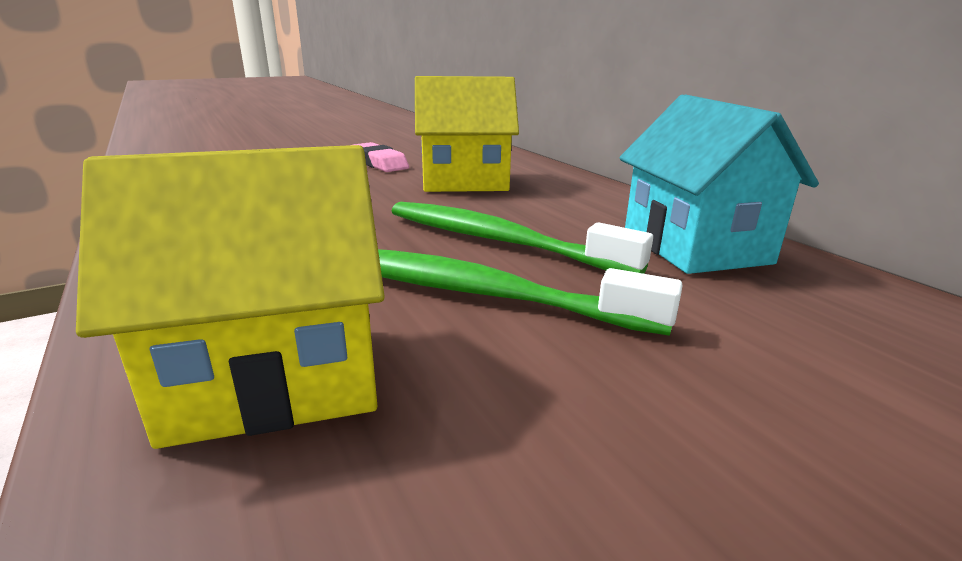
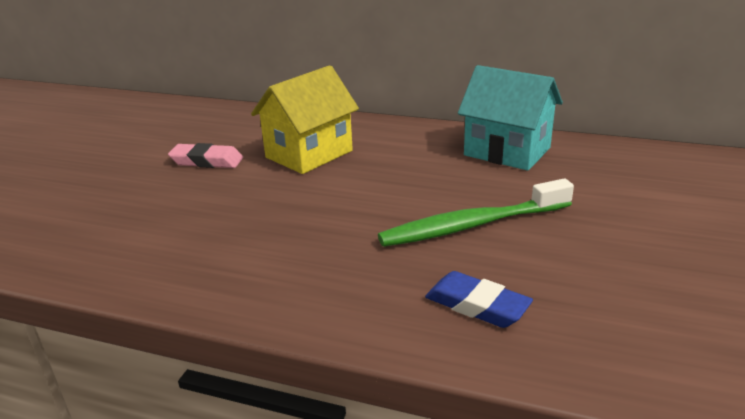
camera: 40 degrees left, 5 degrees up
yellow house [76,145,385,449] -> blue eraser [425,271,533,328]
green toothbrush [391,202,653,274] -> none

